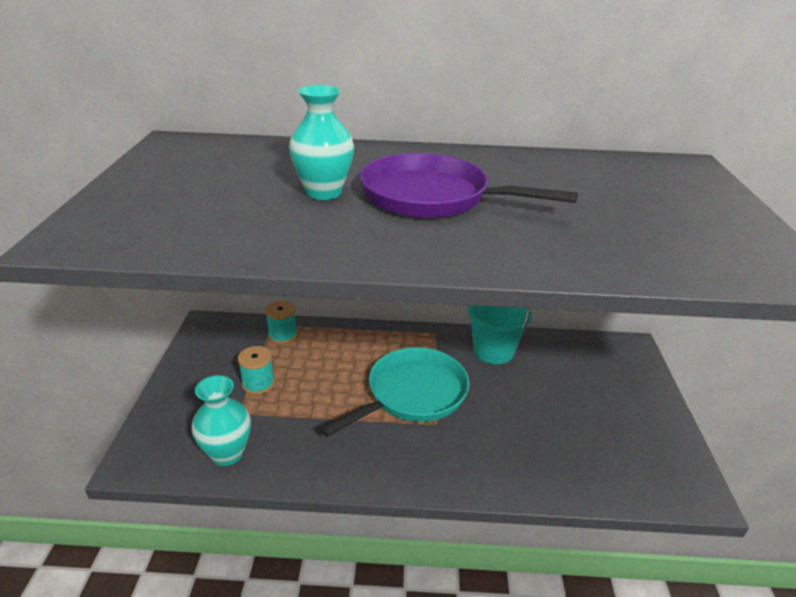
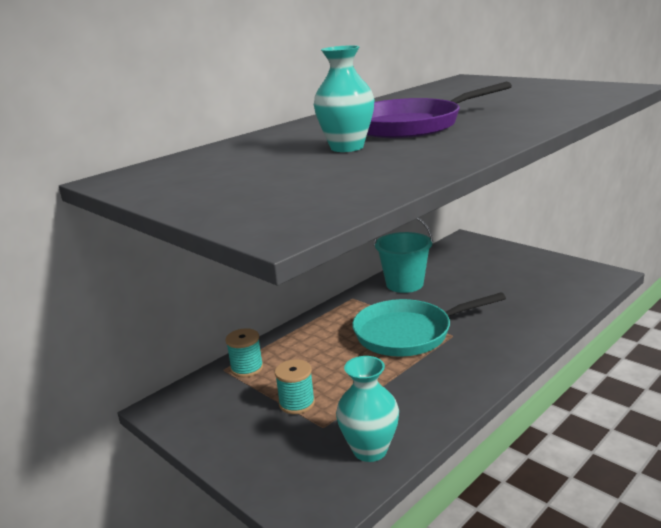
camera: 45 degrees left, 10 degrees down
turquoise pan [320,347,469,437] -> turquoise pan turned 105 degrees counterclockwise [352,292,506,357]

